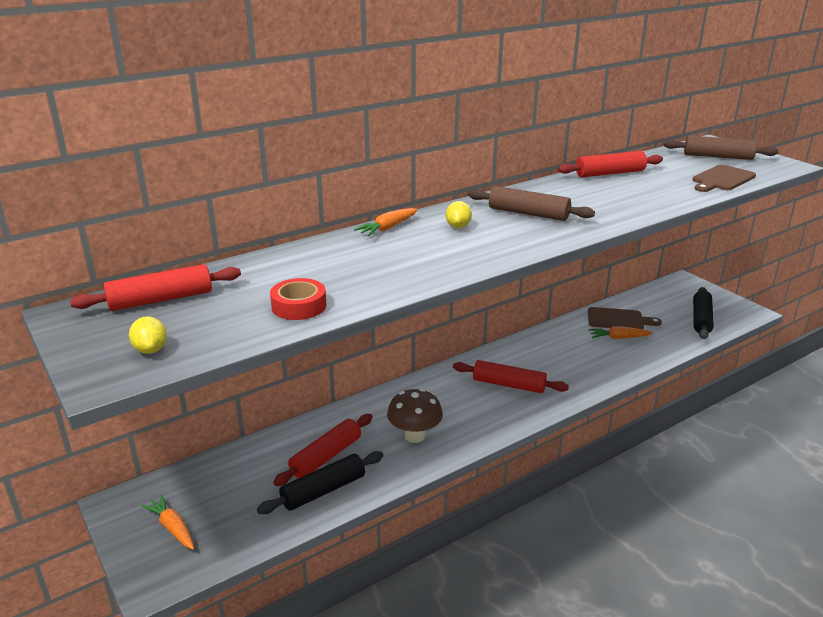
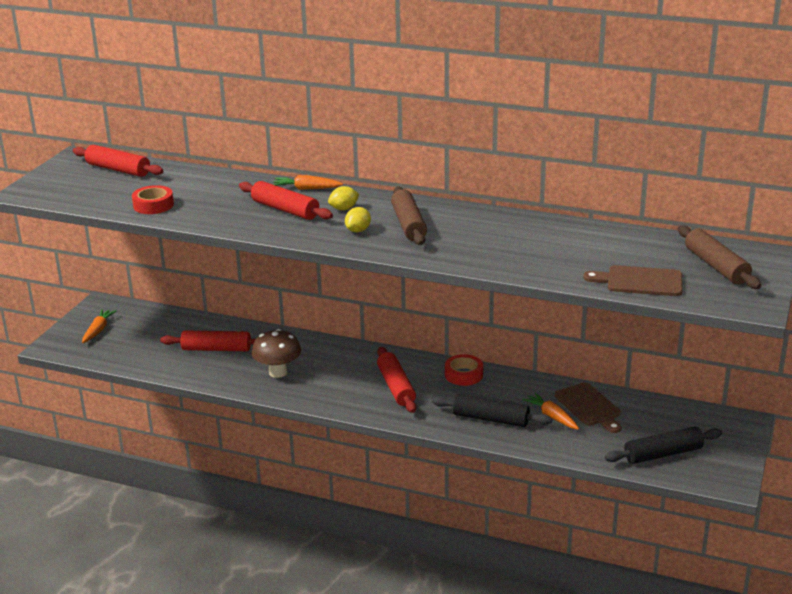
camera: 55 degrees right, 0 degrees up
yellow lemon [129,317,167,354] -> yellow lemon moved to [345,207,371,232]
black rolling pin [257,451,384,514] -> black rolling pin moved to [432,394,552,427]
red rolling pin [558,151,663,177] -> red rolling pin moved to [239,181,333,220]
none -> red tape [445,354,483,386]

